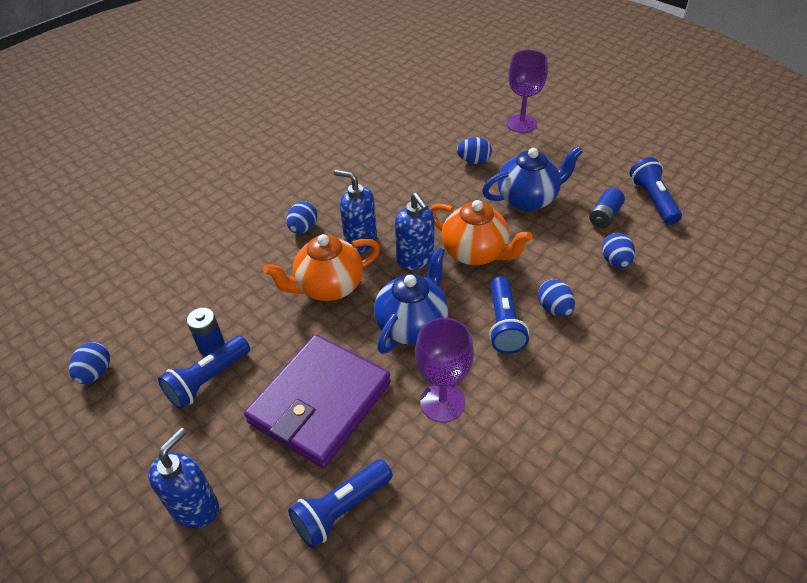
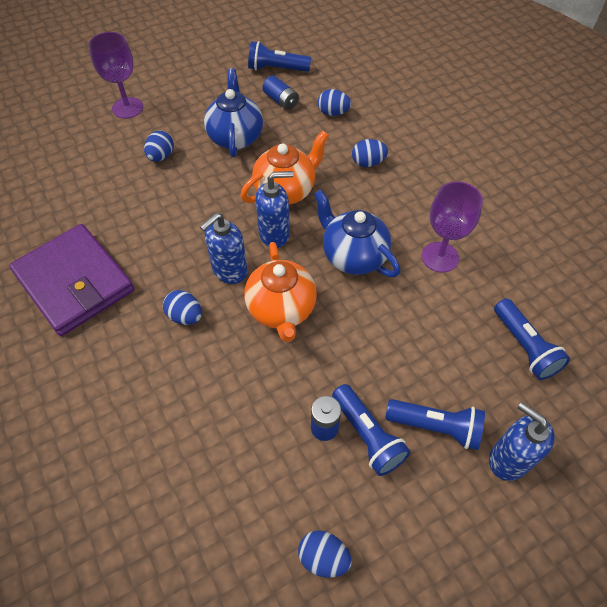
camera: 75 degrees left, 10 degrees up
purple wallet [244,335,391,468] -> purple wallet moved to [9,224,134,336]
blue flashlight [489,276,529,354] -> blue flashlight moved to [385,399,485,450]

